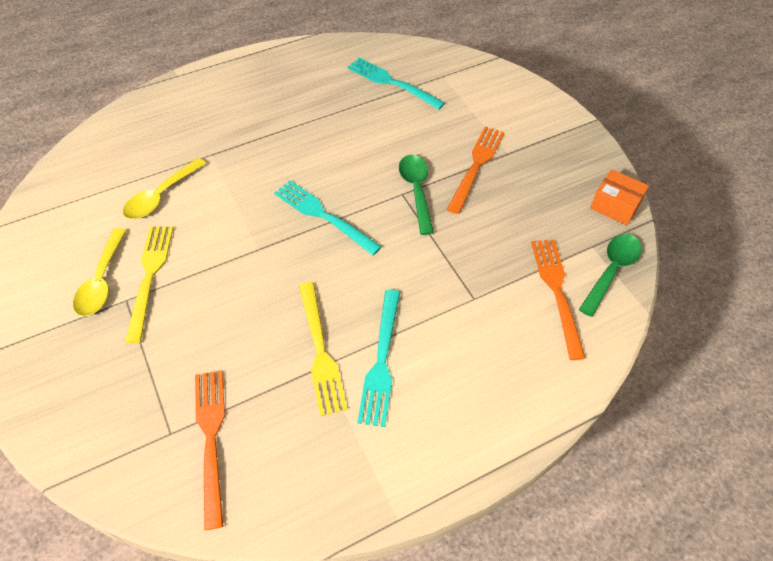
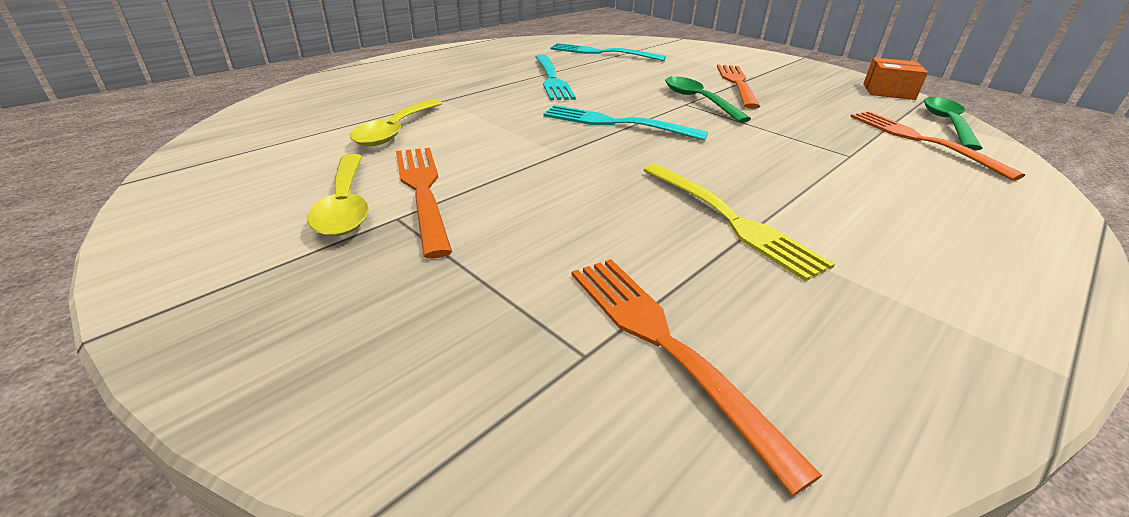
camera: 20 degrees left, 20 degrees down
yellow fork [125,226,174,343] -> orange fork [396,148,452,258]
turquoise fork [357,290,400,427] -> turquoise fork moved to [535,55,576,100]

